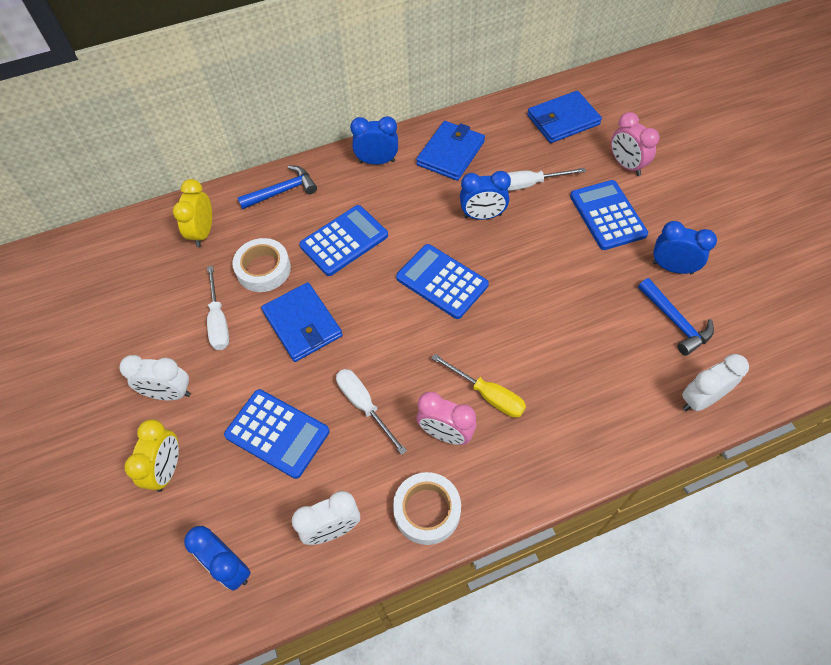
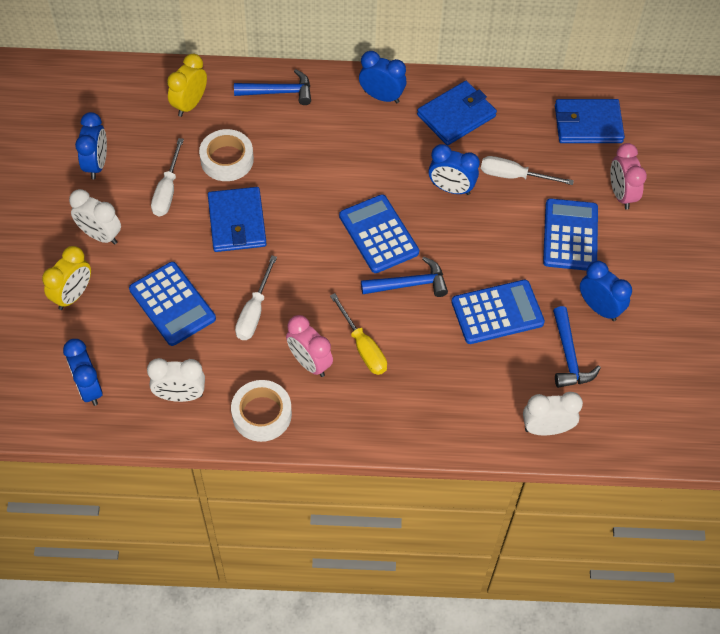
camera: 20 degrees right, 0 degrees up
blue calculator [299,205,388,276] -> blue calculator moved to [451,280,545,344]
white screwdriver [336,369,407,455] -> white screwdriver turned 150 degrees counterclockwise [235,255,277,340]
none -> blue clock [75,112,107,179]
none -> blue hammer [361,257,448,297]

